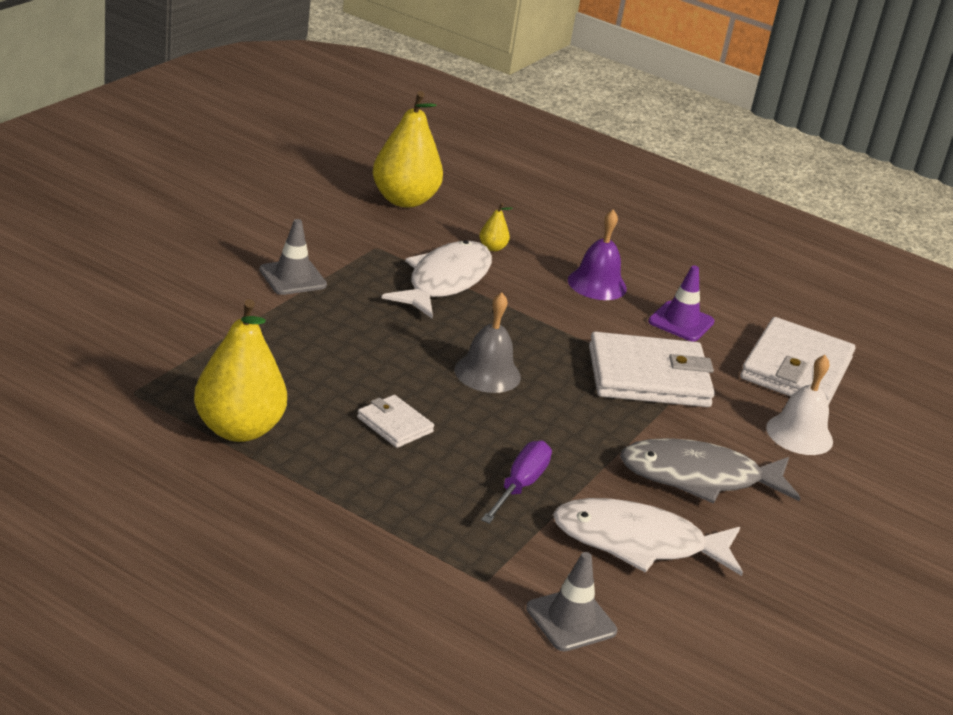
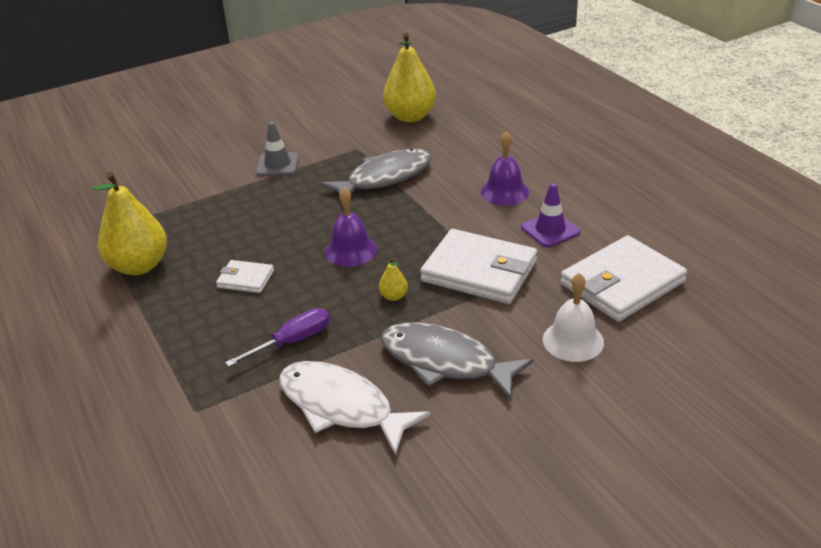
camera: 35 degrees right, 5 degrees up
white wallet [357,395,434,448] -> white wallet turned 60 degrees counterclockwise [216,260,274,293]
white fish [382,240,492,319] -> grey fish [320,148,432,194]
grey bell [455,292,521,393] -> purple bell [325,187,377,267]
yellow pear [479,203,513,251] -> yellow pear moved to [379,258,408,301]
grey traffic cone [526,552,617,651] -> none

